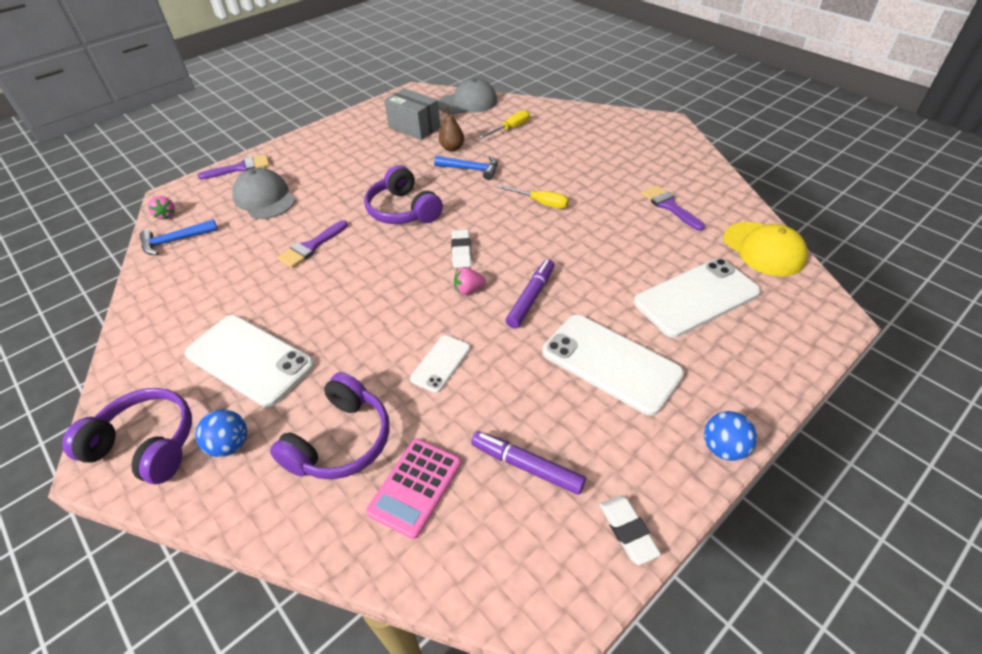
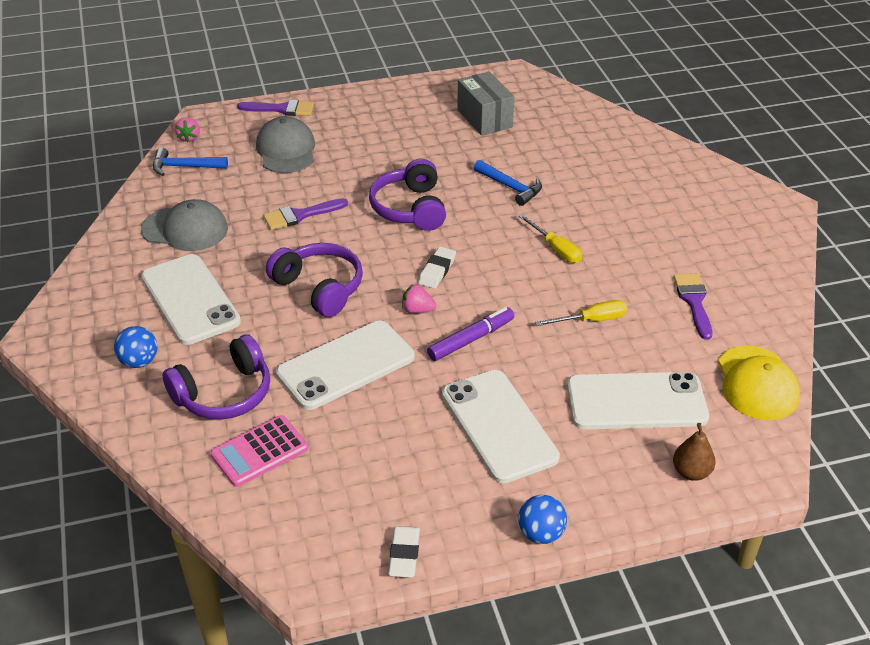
camera: 25 degrees right, 5 degrees down
purple headphones [62,388,192,485] -> purple headphones moved to [266,243,363,317]
white phone [410,335,470,393] -> white phone [276,321,414,410], size x1.93
grey cap [438,78,498,114] -> grey cap moved to [141,199,228,251]
brown pear [439,107,464,151] -> brown pear moved to [673,423,715,481]
purple marker [471,431,586,495] -> none
yellow screwdriver [479,110,530,139] -> yellow screwdriver moved to [535,300,627,326]

